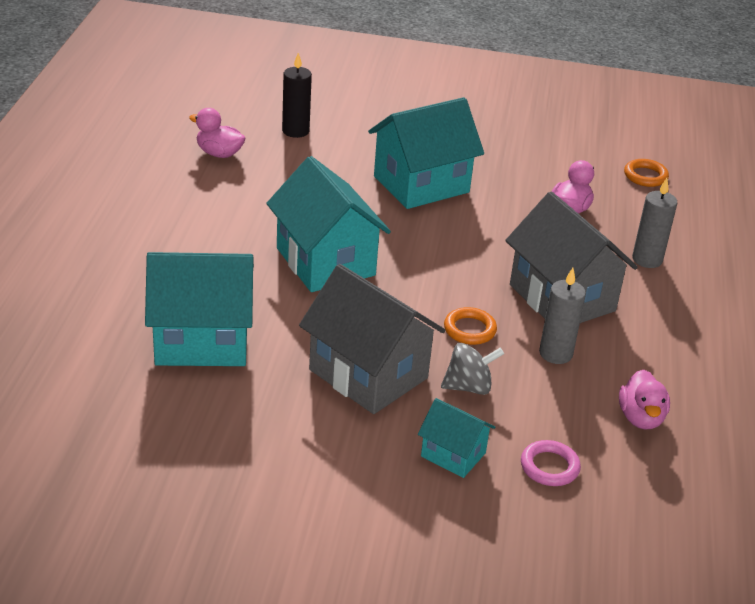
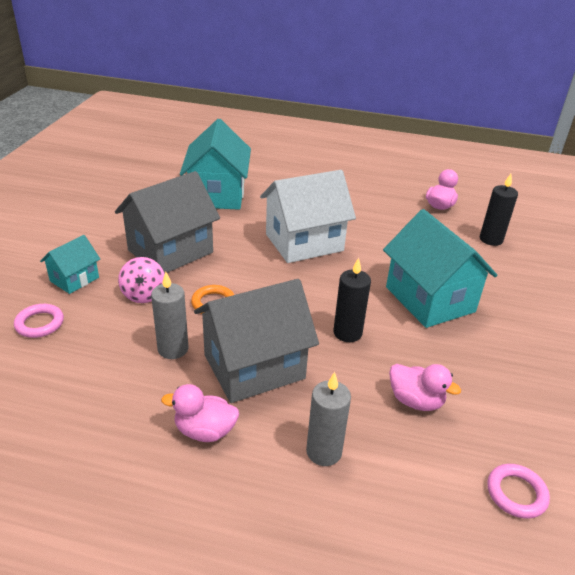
camera: 95 degrees right, 0 degrees up
turquoise house [266,156,391,292] -> white house [260,170,356,263]
grey spinning top [441,343,504,395] -> pink spinning top [118,257,165,303]
pink duck [619,370,670,429] -> pink duck moved to [161,384,239,442]
orange ring [624,159,669,187] -> pink ring [487,464,550,519]
none -> black candle [333,258,371,342]

